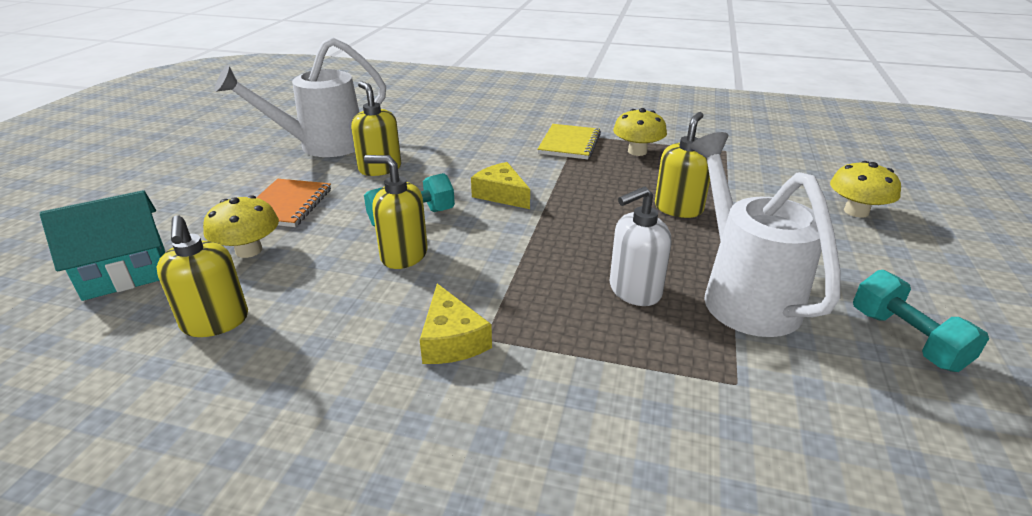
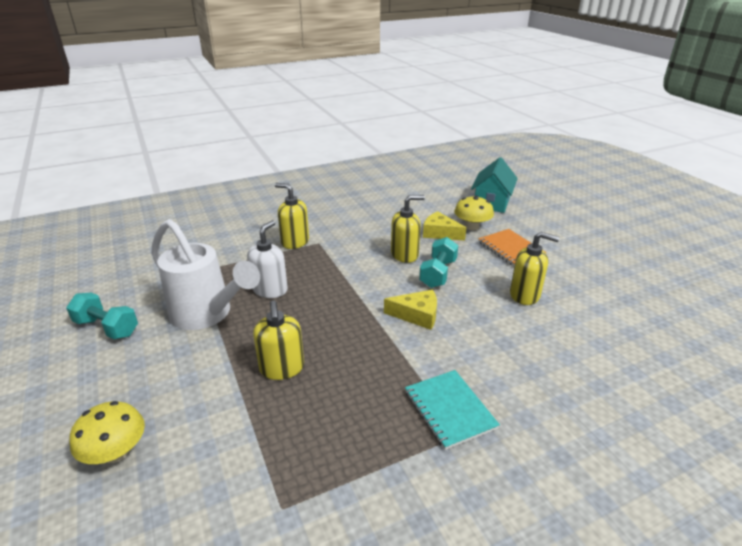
camera: 140 degrees right, 0 degrees up
yellow soap dispenser [157,215,248,337] -> yellow soap dispenser moved to [275,183,309,249]
white watering can [214,37,386,157] -> none
yellow cheese [420,284,492,364] -> yellow cheese moved to [423,211,466,241]
yellow notebook [537,124,601,159] -> turquoise notebook [405,370,500,450]
yellow mushroom [613,108,667,156] -> none

